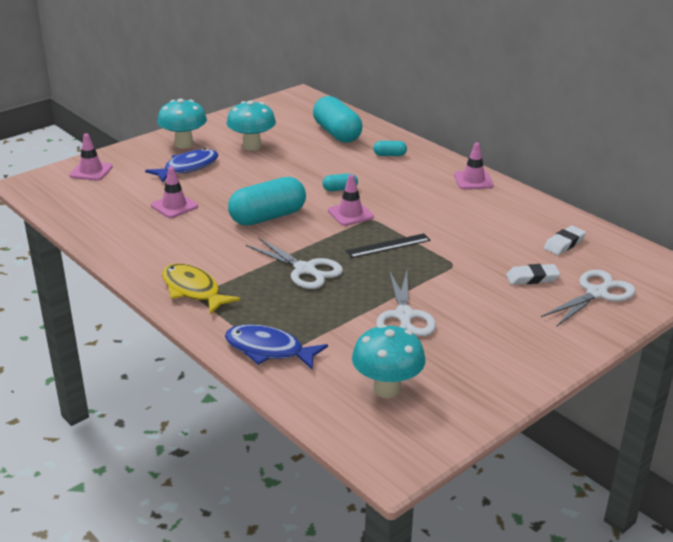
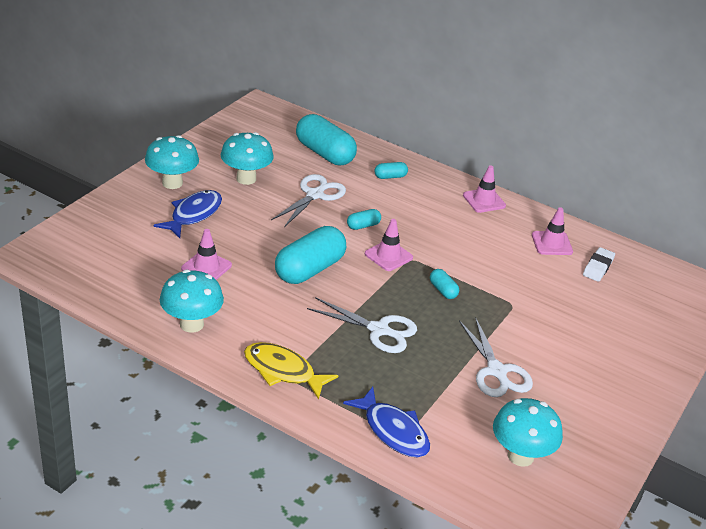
camera: 20 degrees left, 5 degrees up
pink traffic cone [69,133,113,181] -> pink traffic cone moved to [532,207,573,255]
blue fish [225,324,328,370] -> blue fish turned 135 degrees counterclockwise [343,387,430,458]
black ruler [345,233,430,258] -> turquoise capsule [430,269,459,299]
white eraser [506,264,560,285] -> none
white scissors [541,270,636,327] -> white scissors moved to [271,174,346,227]
none -> turquoise mushroom [160,270,224,333]

